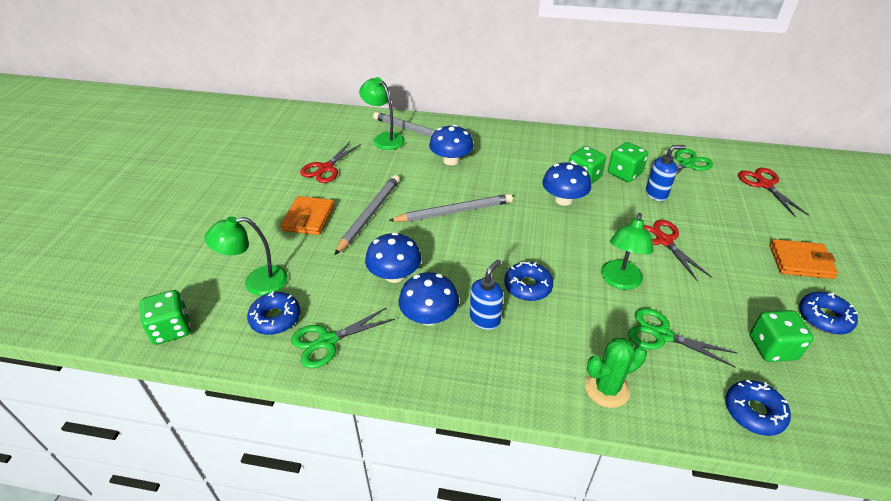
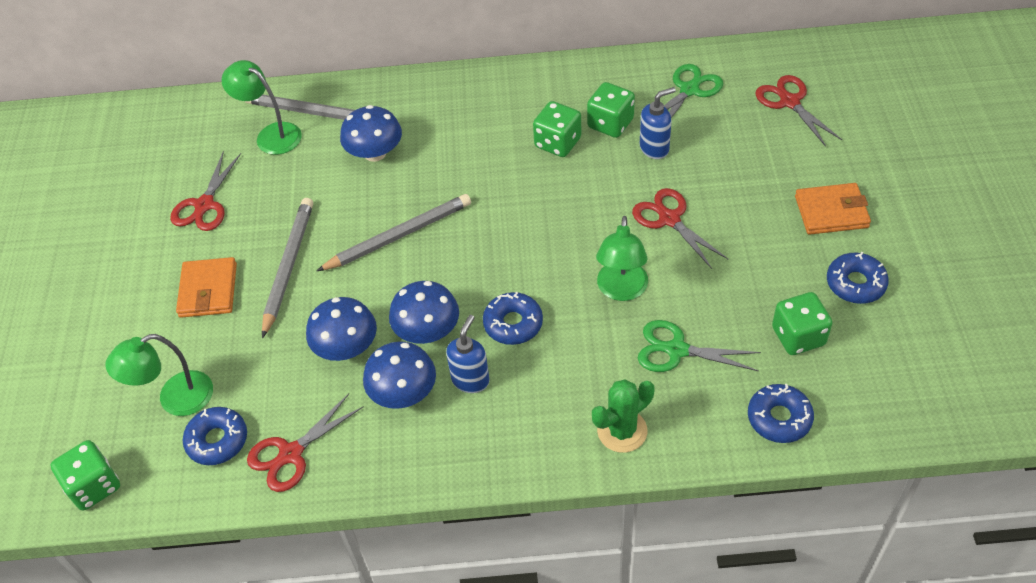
camera: 10 degrees left, 10 degrees up
green scissors [291,307,395,369] -> red scissors [247,394,364,492]
blue mushroom [542,162,591,206] -> blue mushroom moved to [389,281,459,344]

